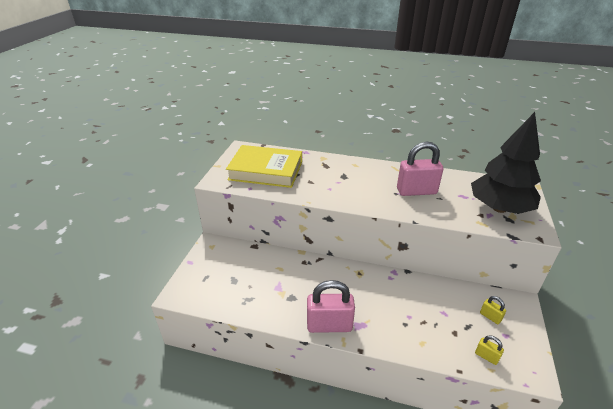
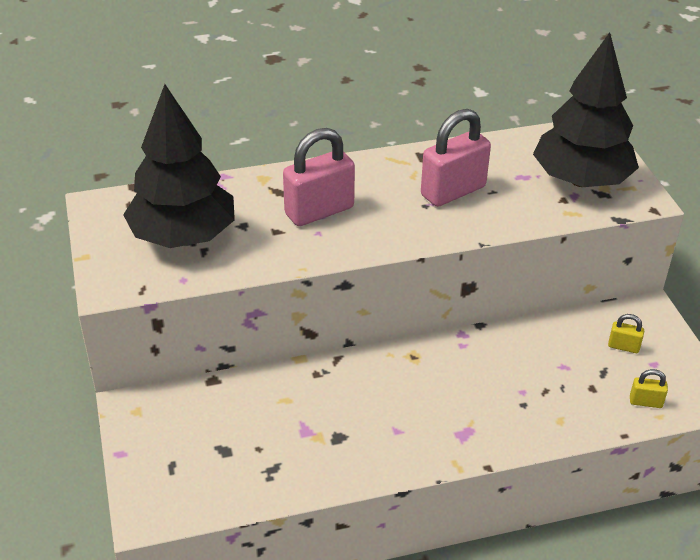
camera: 30 degrees left, 5 degrees up
yellow book [226,145,302,188] -> black tree [123,84,235,248]
pink padlock [307,280,355,333] -> pink padlock moved to [283,128,355,226]

